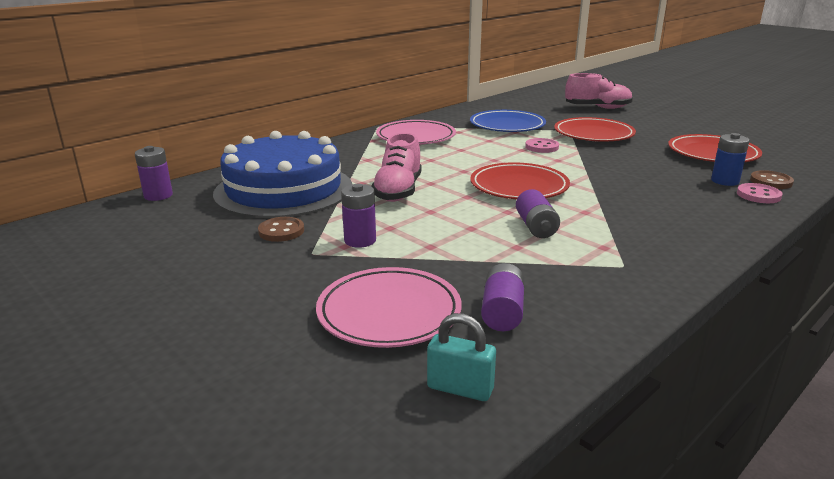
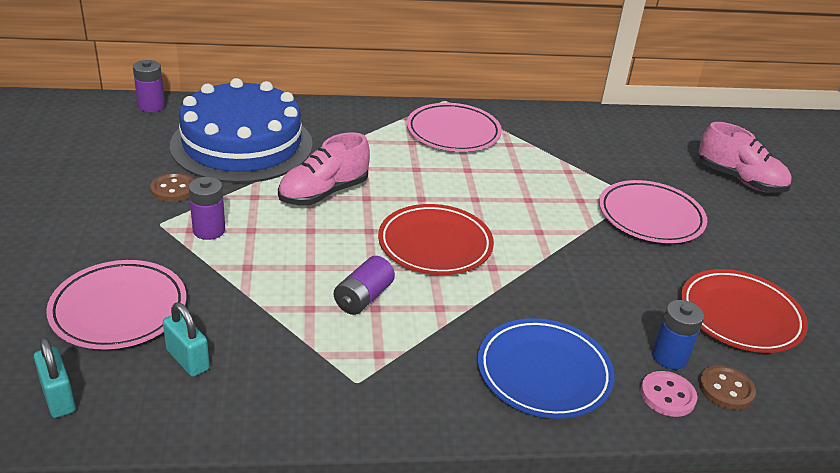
camera: 35 degrees right, 10 degrees up
blue plate [470,110,546,132] -> blue plate moved to [478,318,615,419]
purple battery [481,263,525,331] -> turquoise padlock [163,303,210,377]
pink button [525,138,559,153] -> none
red plate [554,117,636,142] -> pink plate [599,180,707,243]

